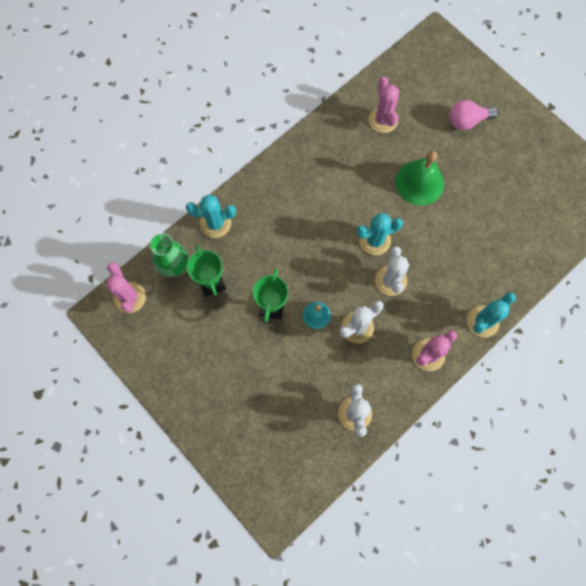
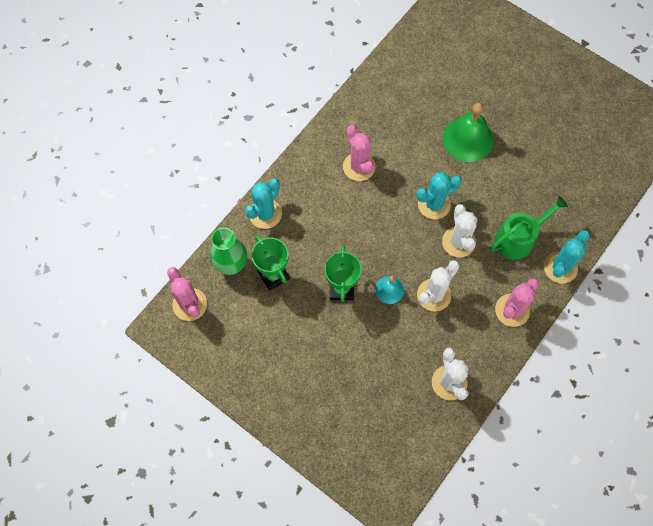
camera: 10 degrees left, 5 degrees down
turquoise cactus [186,194,236,238] -> turquoise cactus turned 45 degrees counterclockwise [245,179,282,229]
pink cactus [368,77,399,133] -> pink cactus moved to [343,125,375,181]
pink light bulb [449,100,498,130] -> none
none -> green watering can [490,196,568,259]

